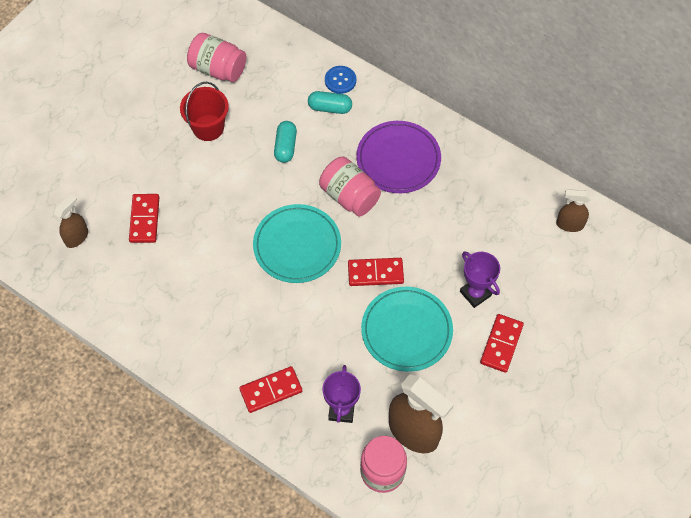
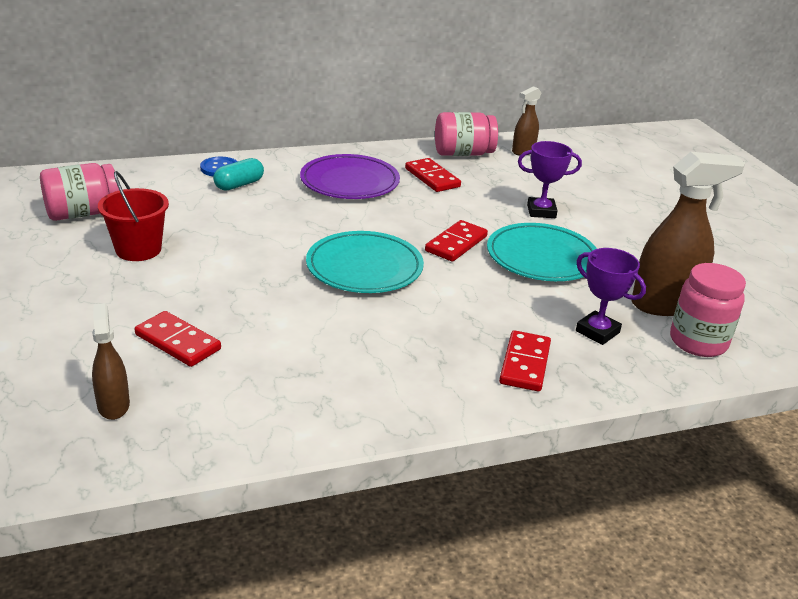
camera: 55 degrees left, 30 degrees down
turquoise capsule [274,121,297,163] -> none
pink jar [319,157,381,217] -> pink jar moved to [435,112,498,156]
red domino [480,314,524,373] -> red domino moved to [405,158,461,192]

